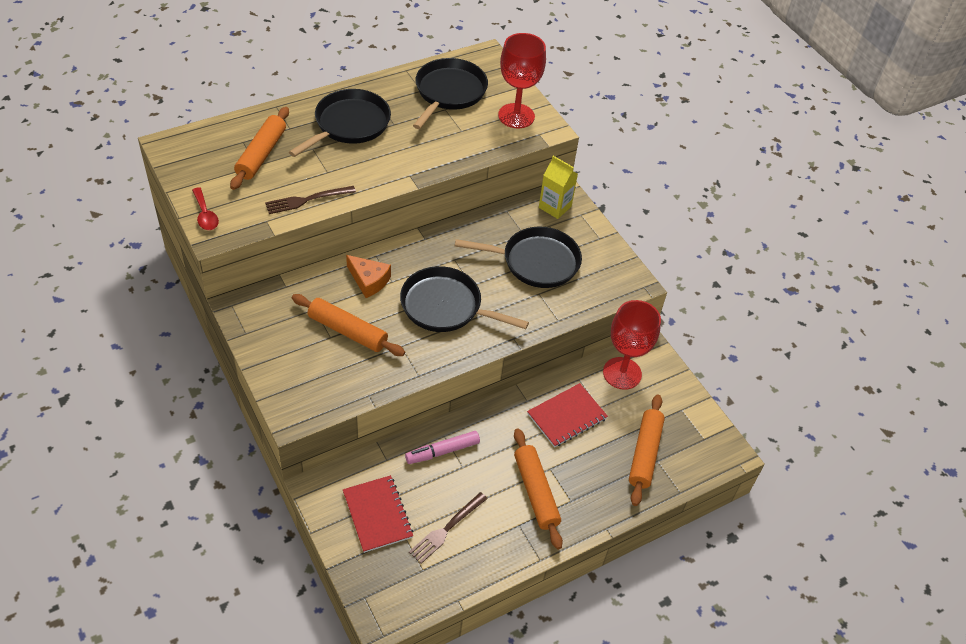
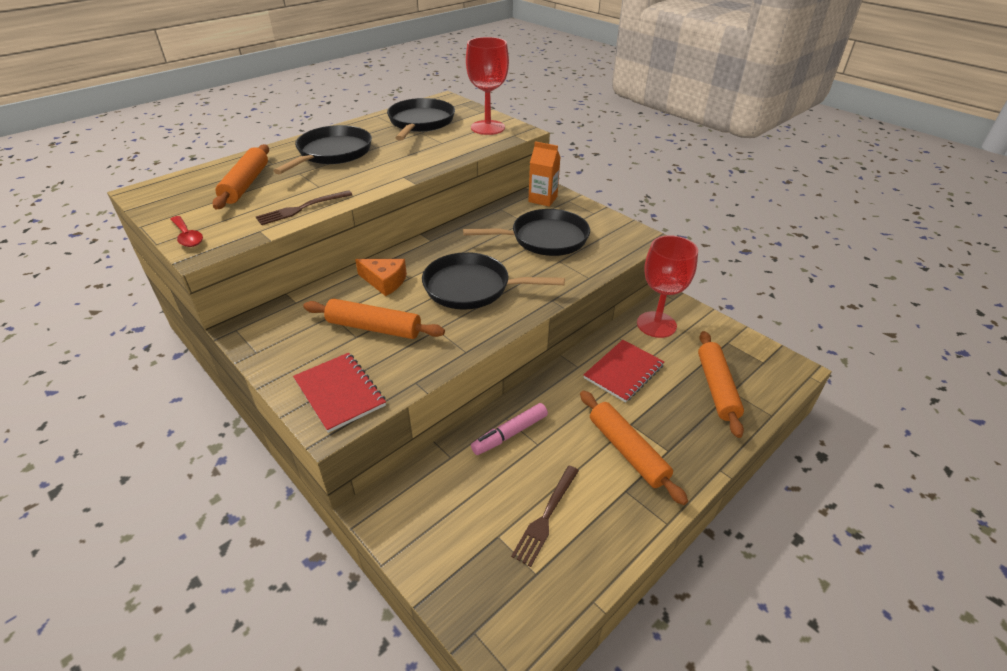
camera: 10 degrees left, 10 degrees down
red notebook [343,475,413,553] -> red notebook moved to [293,353,386,433]
yellow carton [539,156,578,219] -> orange carton [528,141,561,207]

